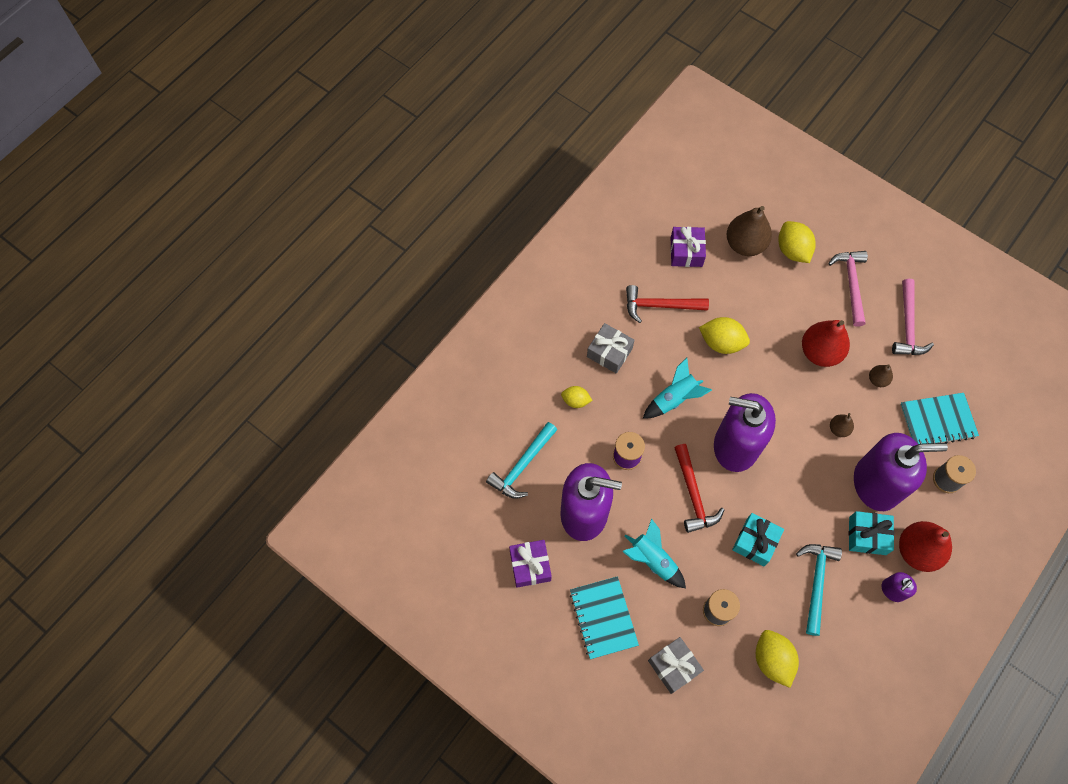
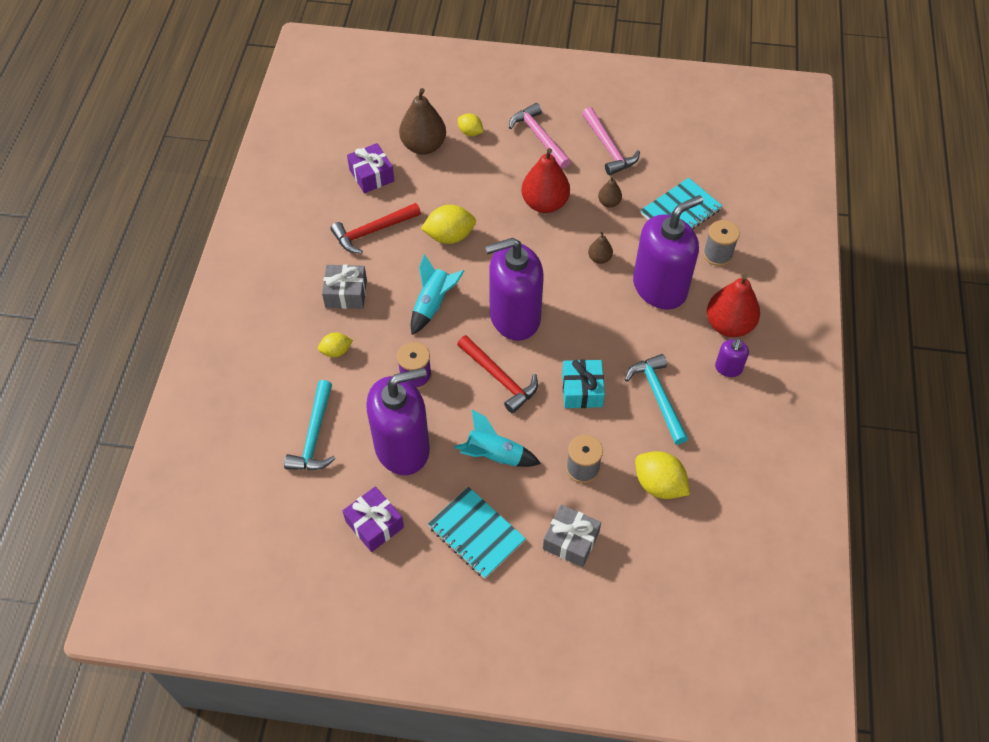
camera: 30 degrees left, 10 degrees down
yellow lemon [778,221,816,263] -> yellow lemon [458,113,483,136], size x0.60
turquoise gift [849,511,894,555] -> none

